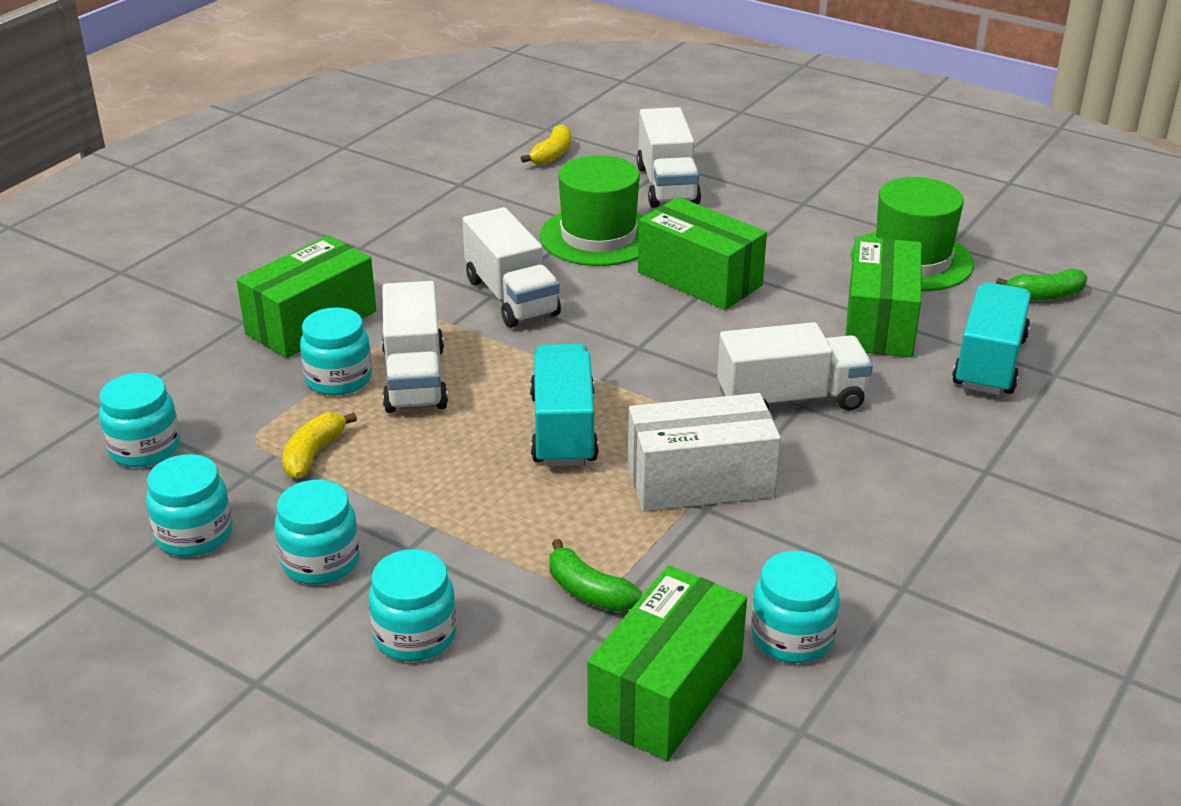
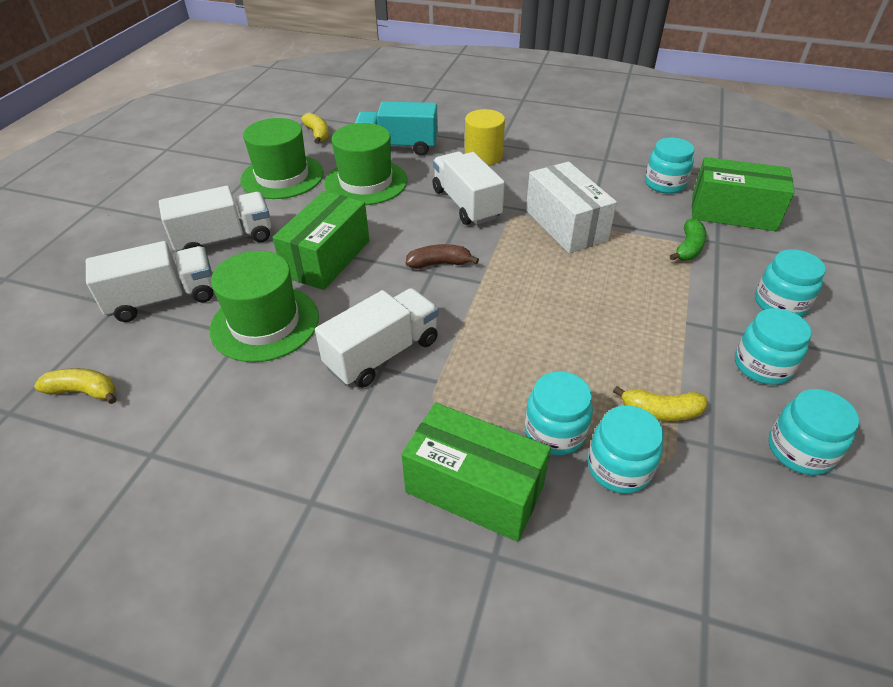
camera: 105 degrees left, 10 degrees up
turquoise jar [99,373,180,467] -> turquoise jar moved to [588,405,663,494]
white truck [382,281,448,413] -> white truck moved to [159,186,271,252]
turquoise truck [530,344,599,467] -> none
green box [845,236,922,357] -> green hat [324,123,408,205]
green banana [996,268,1087,300] -> yellow banana [301,112,329,144]
none -> brown banana [406,244,479,269]
none -> yellow cylinder [465,109,505,165]

